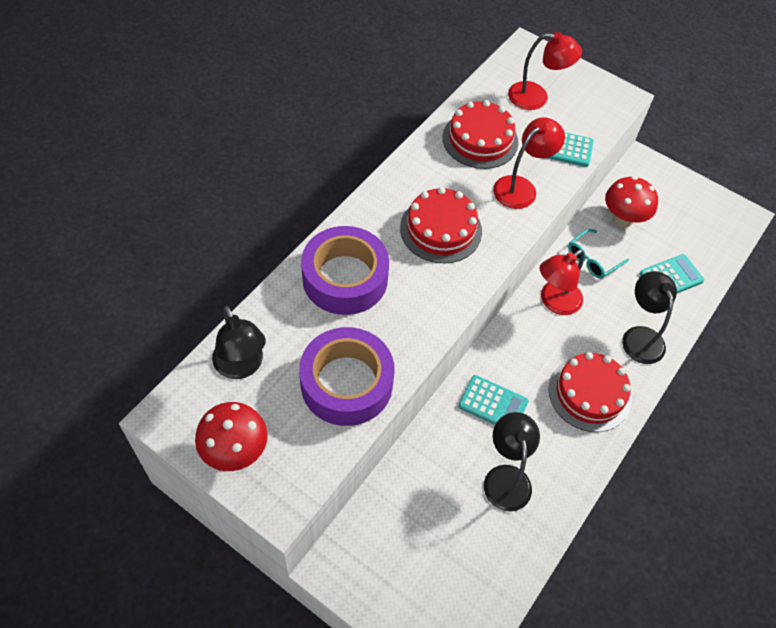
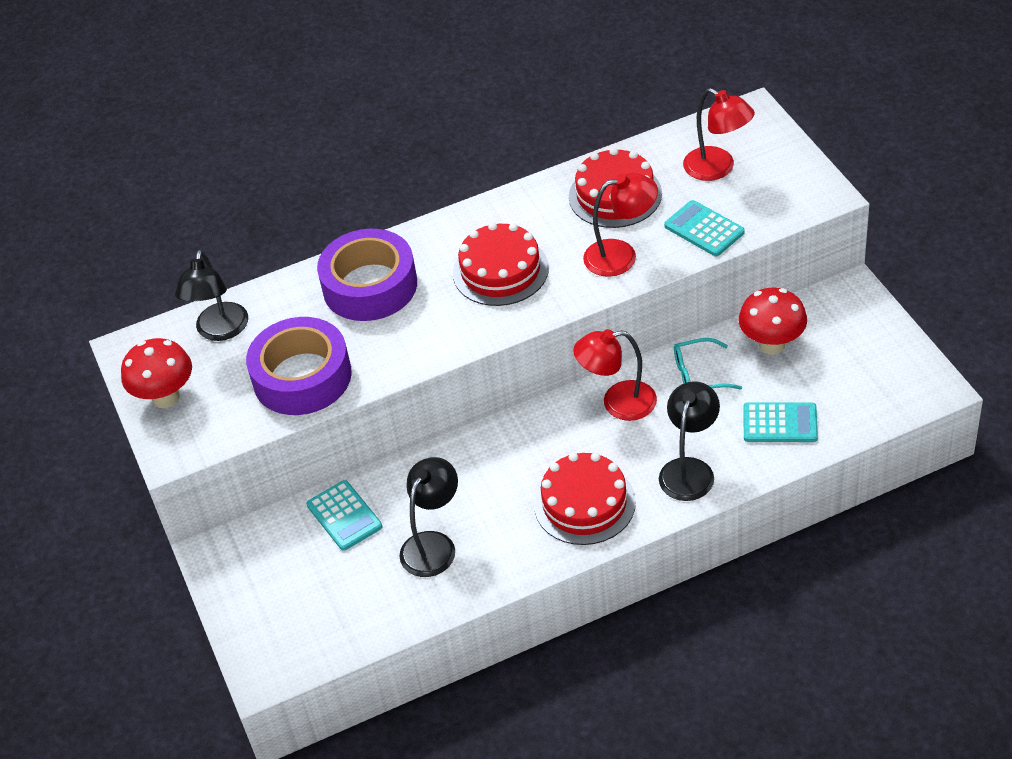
camera: 40 degrees right, 10 degrees down
turquoise calculator [458,375,529,425] -> turquoise calculator moved to [307,480,382,551]

